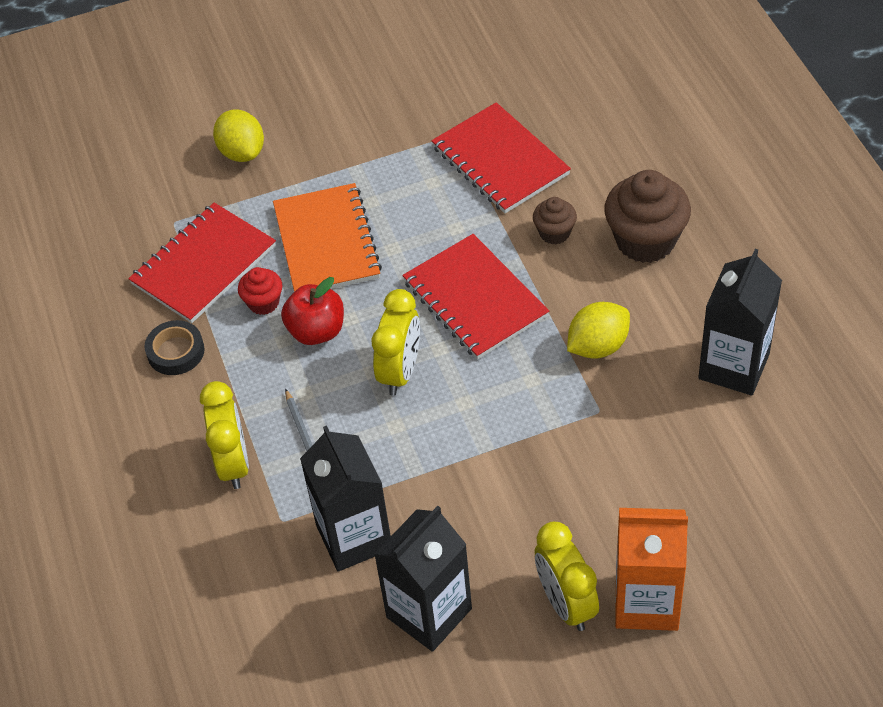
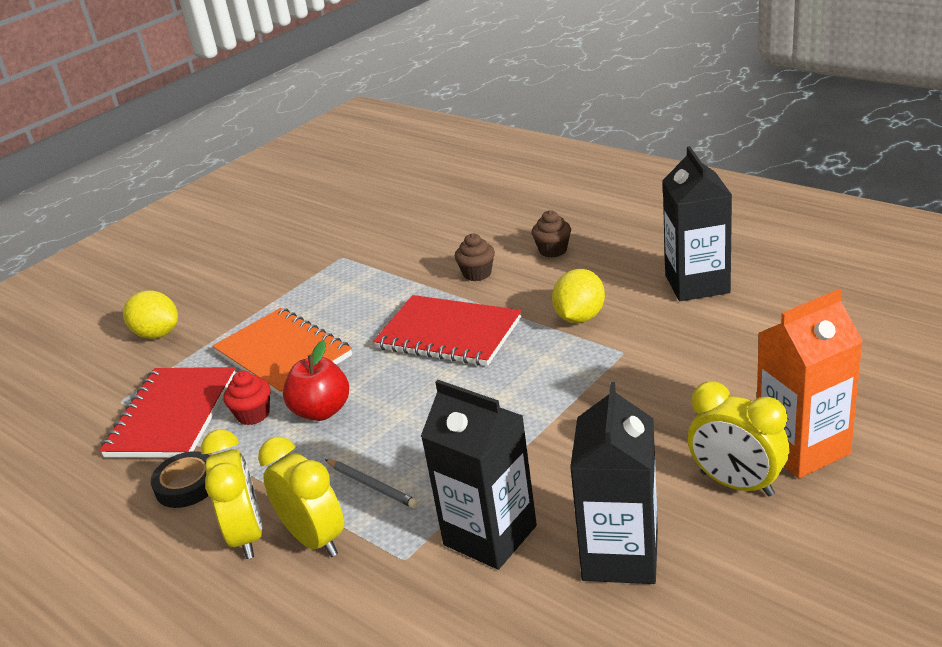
camera: 30 degrees left, 20 degrees down
yellow clock [372,289,420,396] -> yellow clock moved to [201,429,263,559]
red notebook [431,102,571,213] -> none
brown cupcake [604,170,691,263] -> brown cupcake [531,210,571,258], size x0.52

